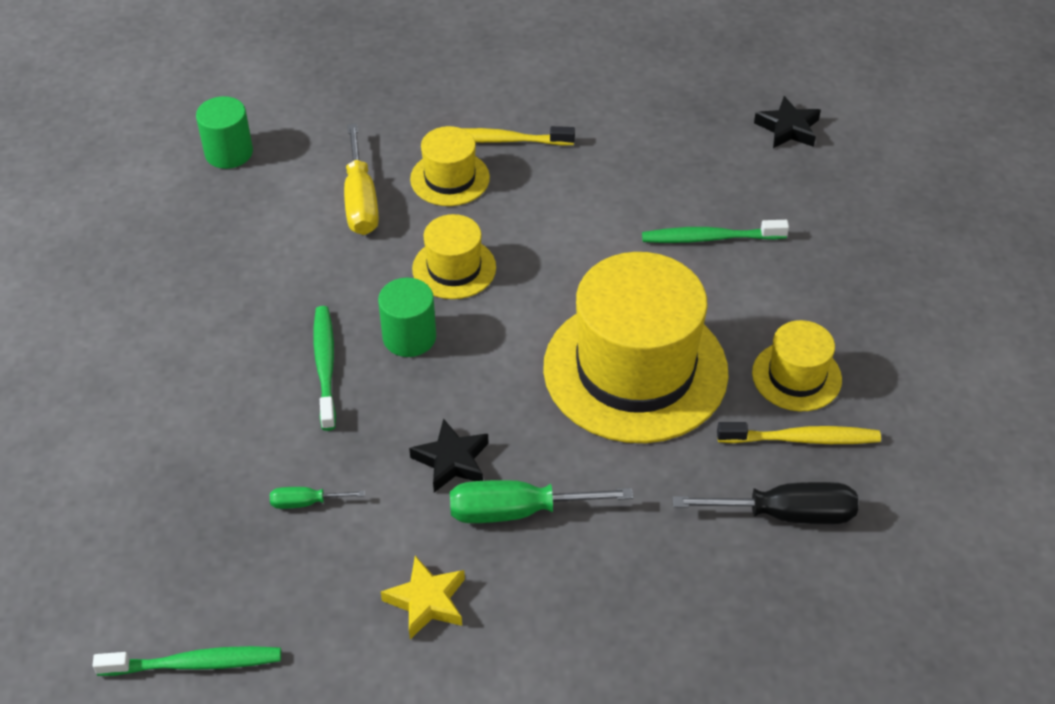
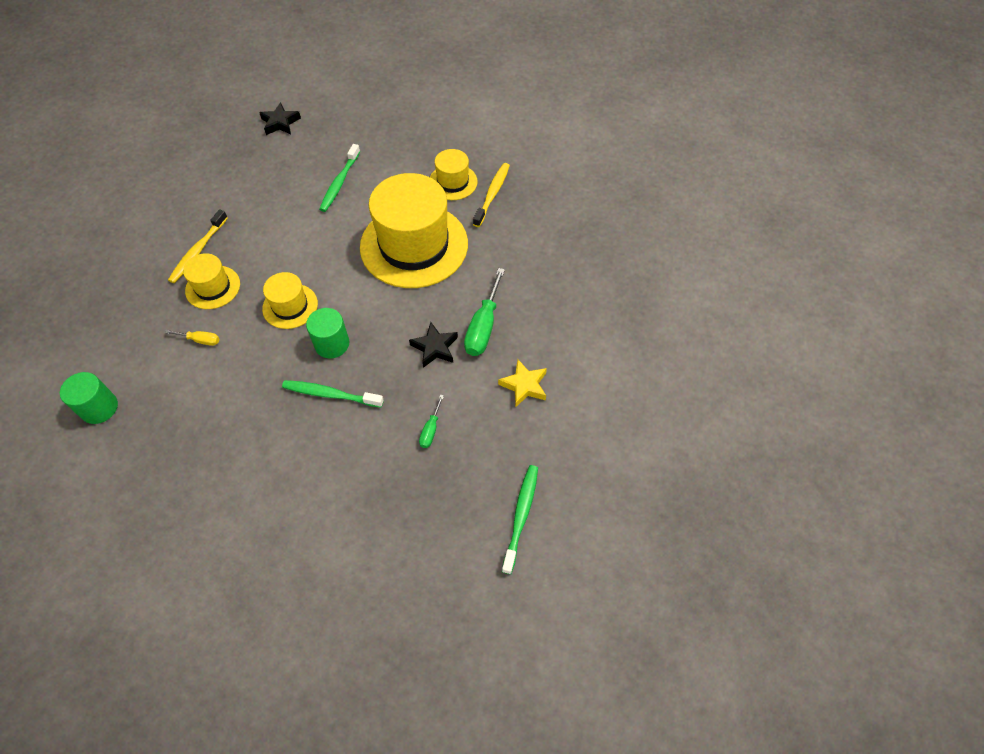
camera: 70 degrees left, 10 degrees up
yellow screwdriver [344,123,379,235] -> yellow screwdriver [165,330,219,346], size x0.52
black screwdriver [672,482,858,524] -> none

